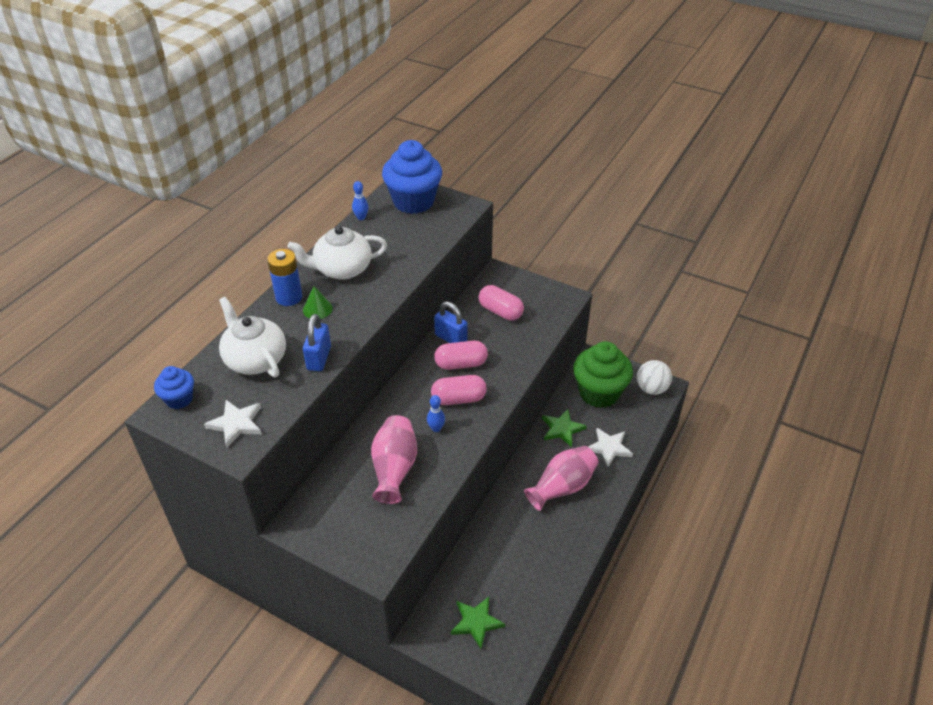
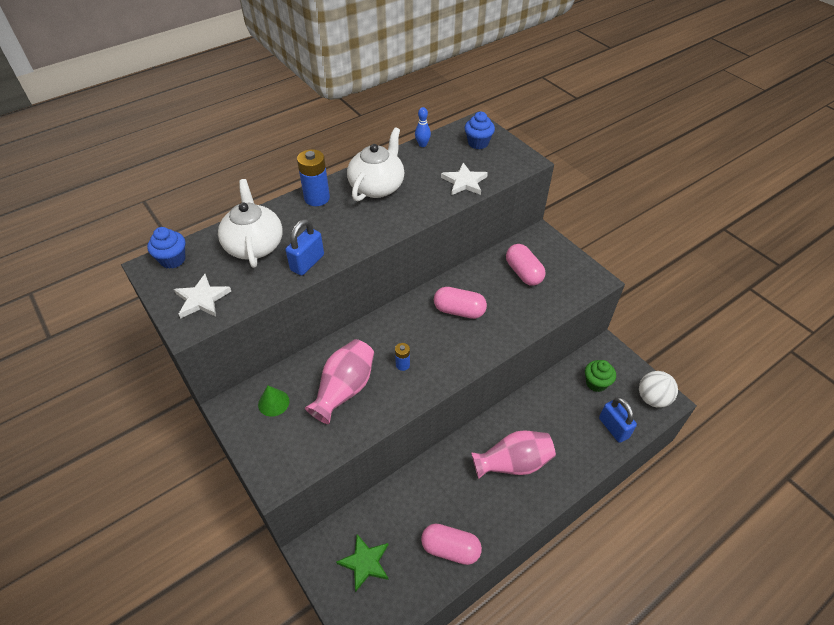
camera: 25 degrees right, 5 degrees up
white teapot [287,226,387,280] -> white teapot turned 105 degrees clockwise [347,127,404,201]
green cone [303,286,333,319] -> green cone moved to [258,385,289,417]
blue cupcake [382,140,442,214] -> blue cupcake [465,112,495,149], size x0.51
blue bowling pin [427,395,445,432] -> blue battery [395,343,410,371]
pink capsule [431,375,487,405] -> pink capsule moved to [421,523,482,565]
blue padlock [434,302,468,343] -> blue padlock moved to [599,397,637,443]
green star [542,409,587,447] -> none
green cupcake [573,341,633,408] -> green cupcake [585,360,616,392], size x0.51
white star [588,428,633,467] -> white star moved to [441,163,488,195]

